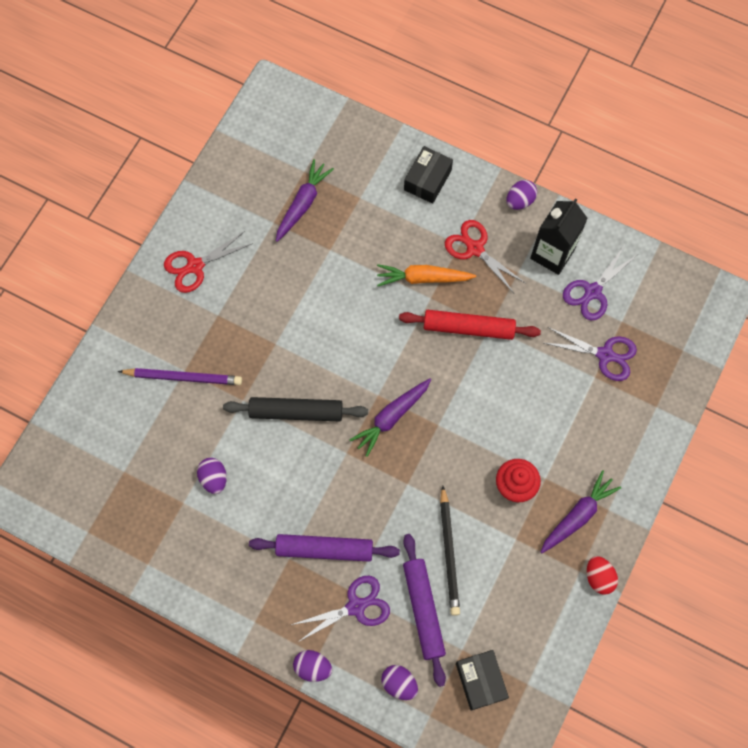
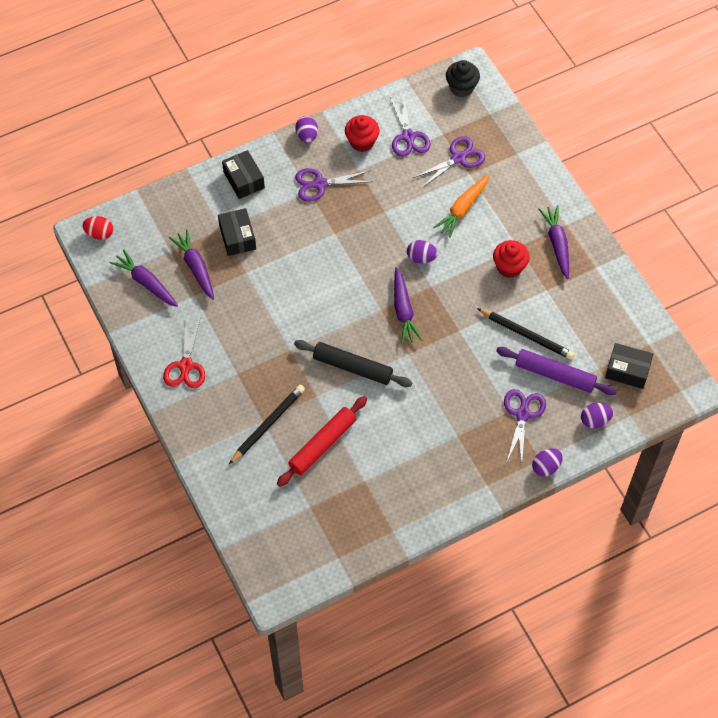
camera: 55 degrees left, 10 degrees down
purple pencil [118,368,242,385] -> black pencil [229,385,305,464]
purple egg [197,458,227,494] -> purple egg moved to [407,240,438,263]
black rolling pin [223,397,368,421] -> black rolling pin turned 75 degrees clockwise [294,340,412,387]
purple rolling pin [249,534,400,562] -> none
orange carrot [377,264,476,286] -> orange carrot moved to [433,174,489,238]
red rolling pin [399,310,541,340] -> red rolling pin moved to [277,396,367,487]
red scissors [445,220,525,293] -> purple scissors [295,168,373,202]
black carton [530,198,588,275] -> red cupcake [345,115,380,152]
red egg [587,556,618,595] -> red egg moved to [82,216,113,240]
none -> purple carrot [109,250,178,307]
none -> black box [218,208,256,256]
none -> black cupcake [446,60,480,97]

